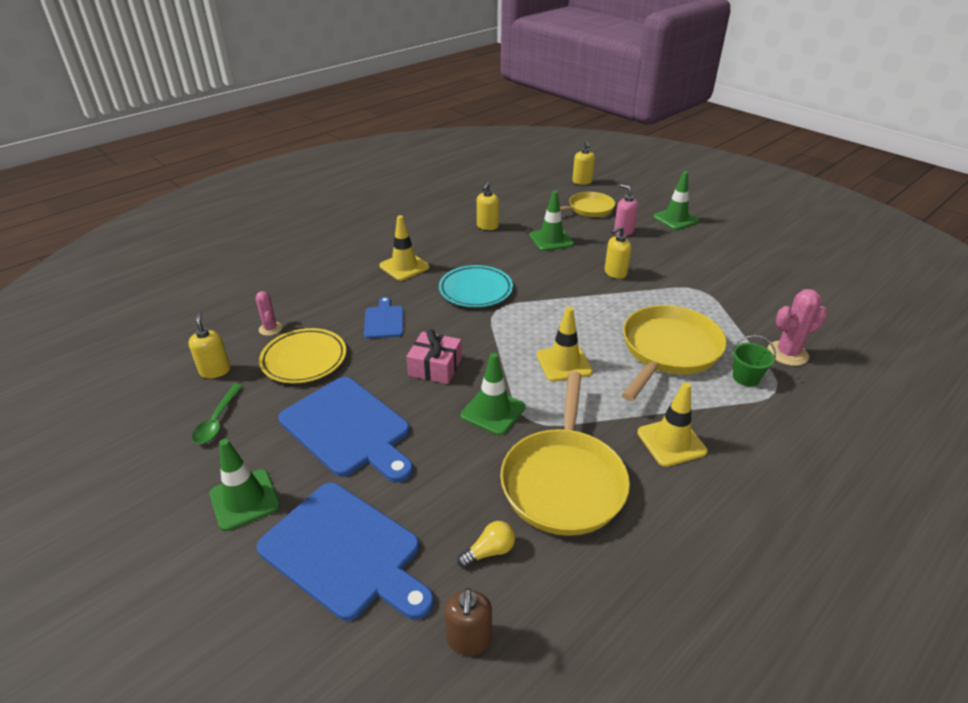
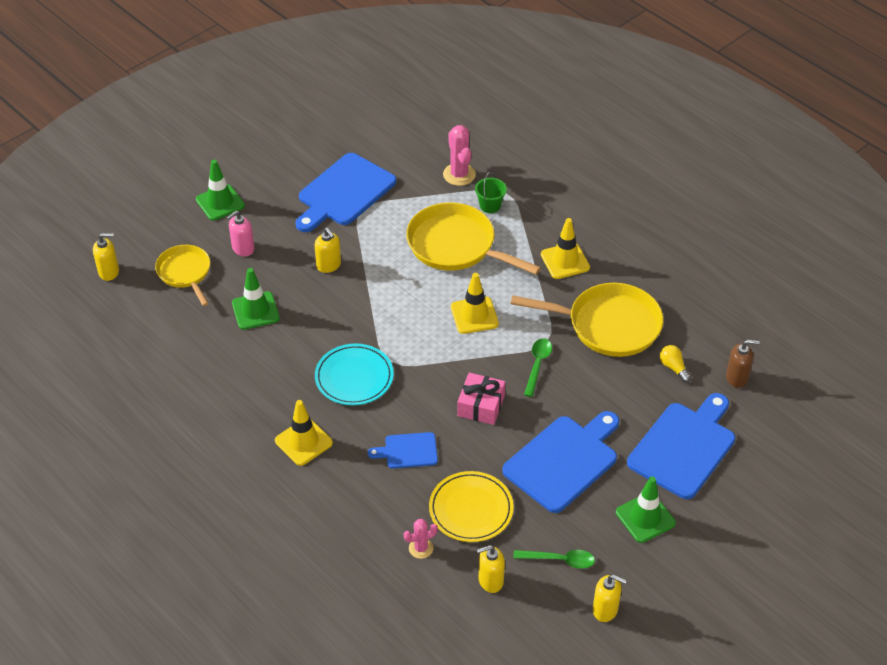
camera: 90 degrees left, 10 degrees up
green traffic cone [461,353,525,435] -> green spoon [524,338,552,397]
yellow soap dispenser [477,182,499,230] -> yellow soap dispenser moved to [593,575,627,622]
none -> blue cutting board [296,153,396,232]

